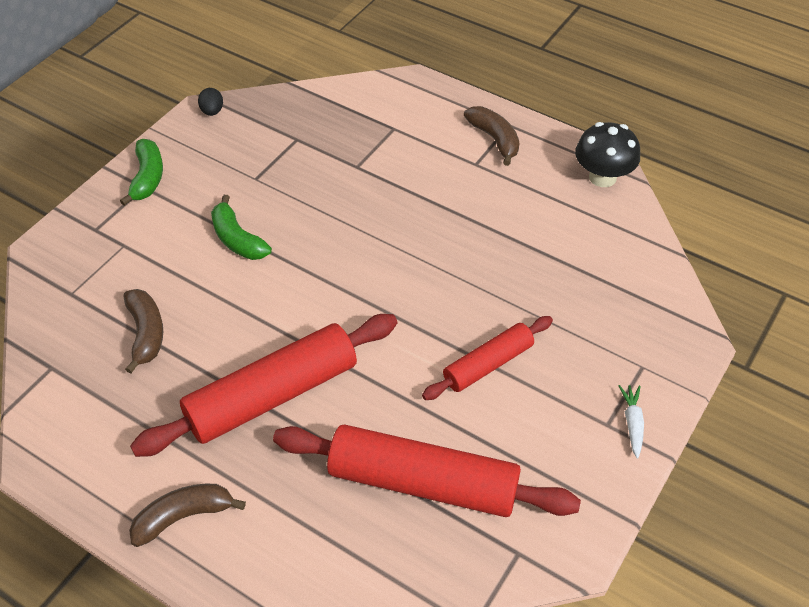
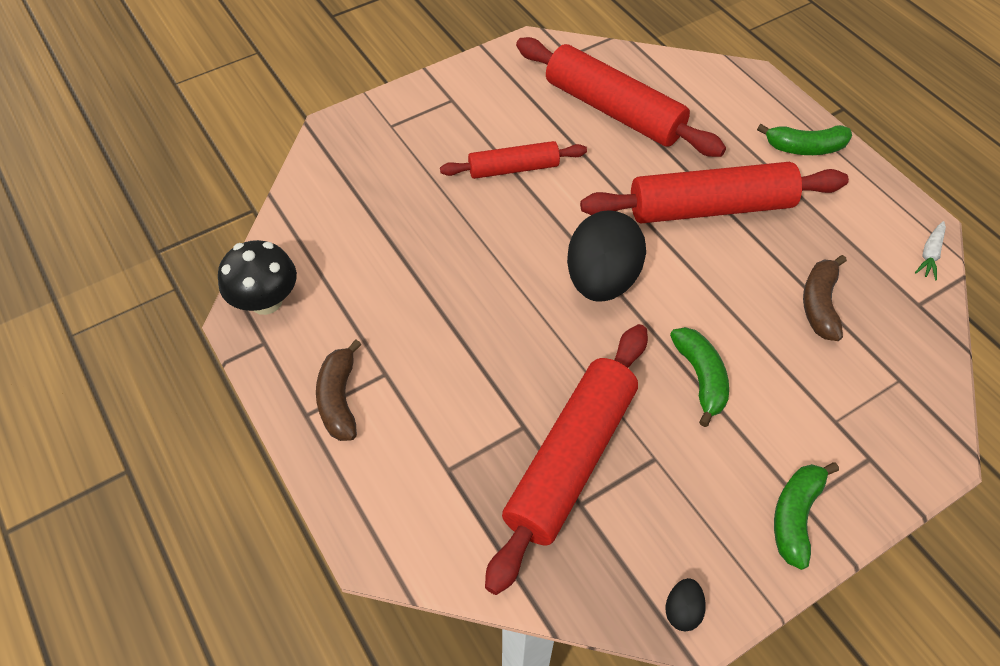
camera: 155 degrees left, 5 degrees up
brown banana [129,484,246,547] -> green banana [757,124,852,155]
white carrot [619,385,644,459] -> white carrot moved to [915,221,946,281]
none -> red rolling pin [485,324,648,595]
none -> black egg [567,210,646,302]

